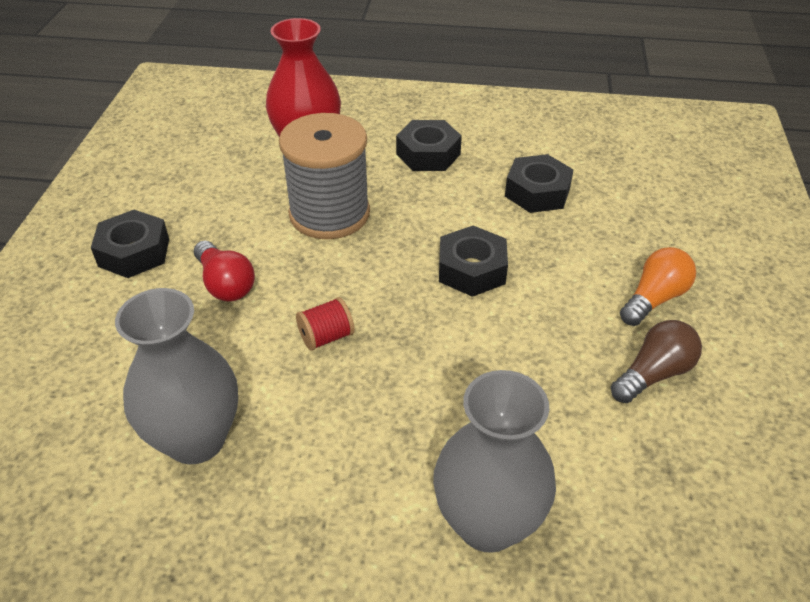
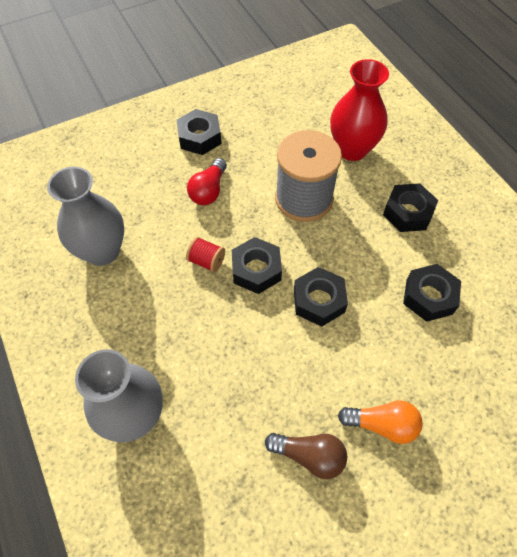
camera: 55 degrees right, 15 degrees up
none -> black nut [232,237,282,294]

